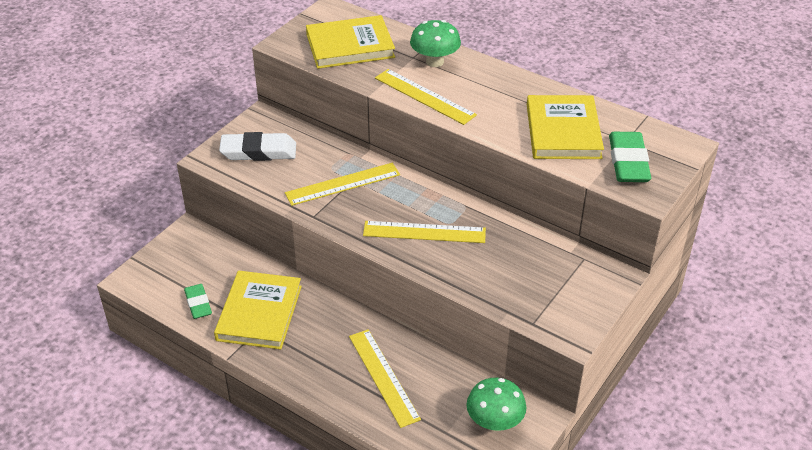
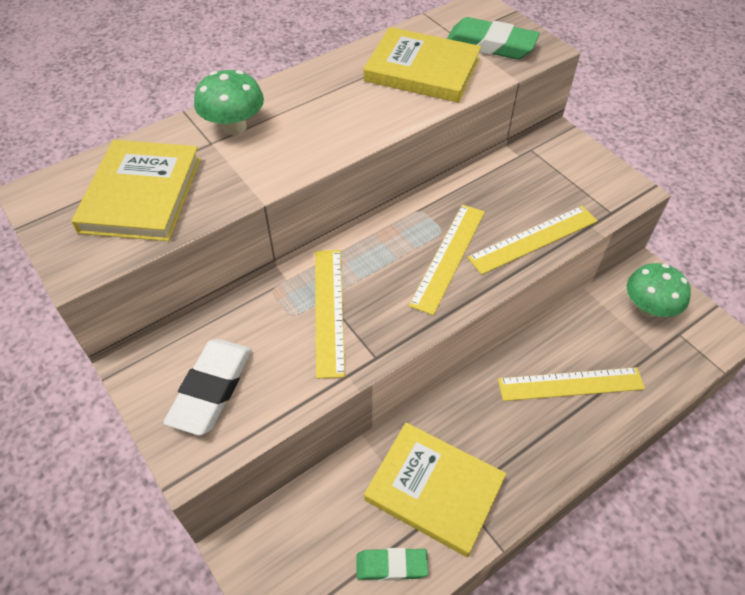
camera: 70 degrees left, 10 degrees up
yellow ruler [375,69,477,125] -> yellow ruler moved to [467,206,598,275]

